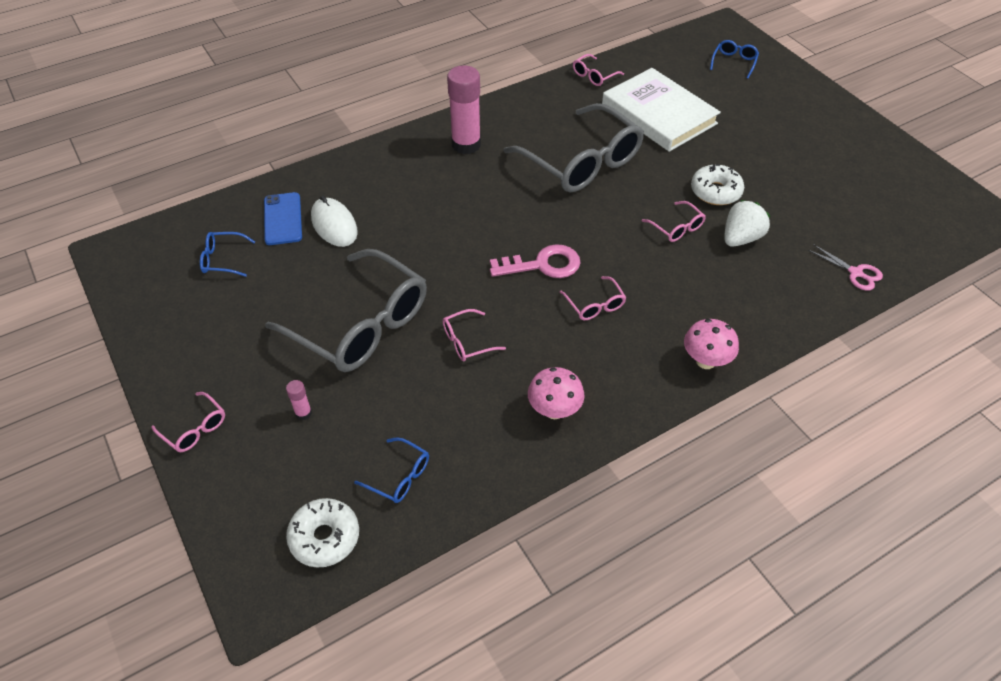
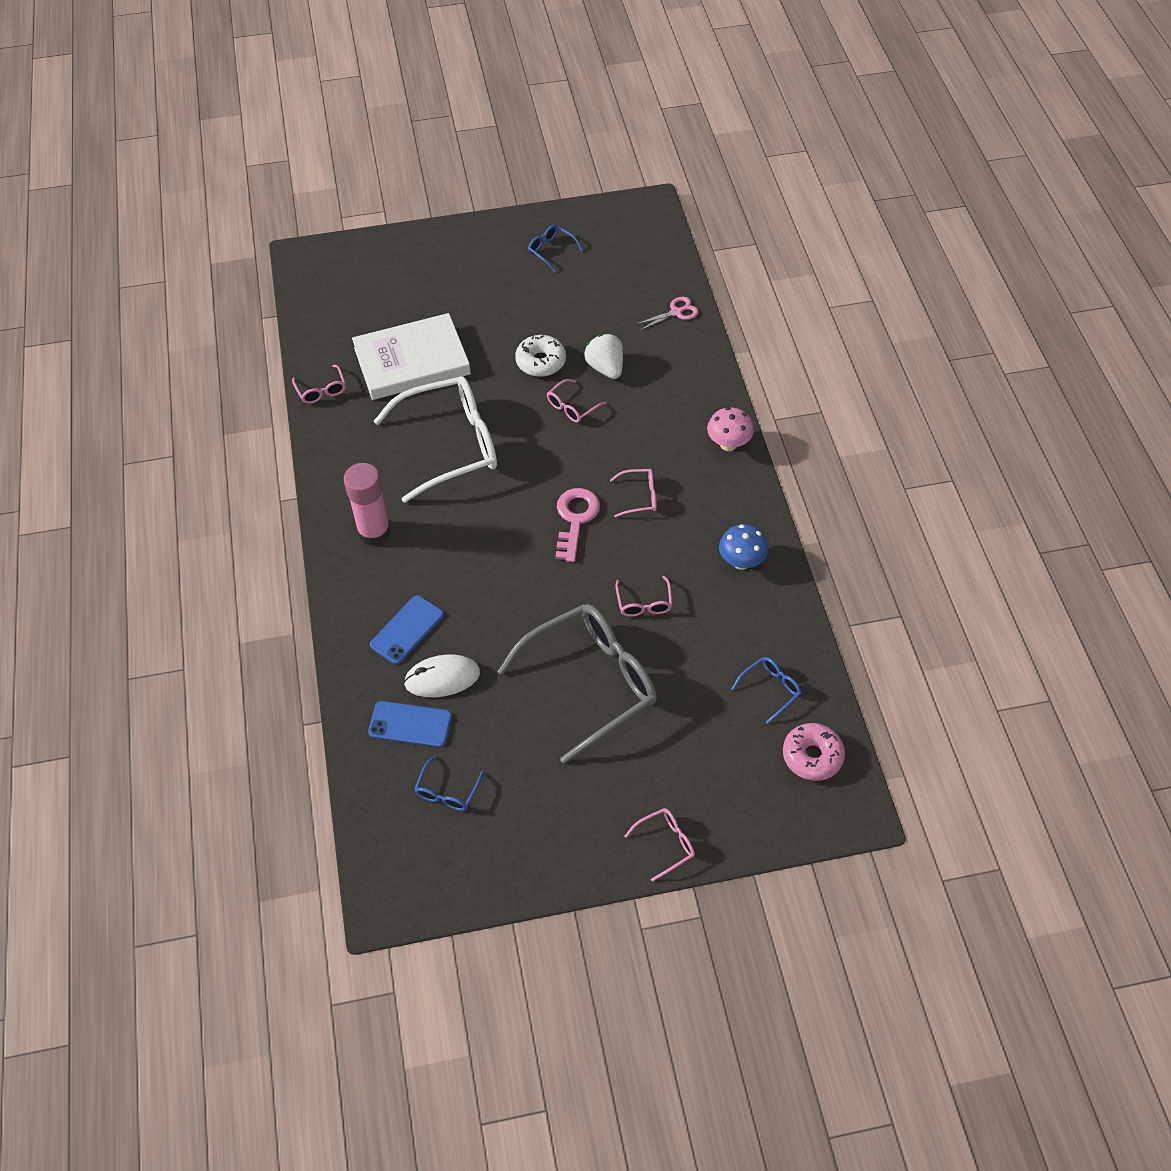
camera: 70 degrees left, 5 degrees up
pink glue stick [286,380,312,420] -> none
white donut [286,498,359,568] -> pink donut [783,723,845,781]
grey glasses [503,103,644,193] -> white glasses [374,376,497,503]
pink mushroom [528,367,585,419] -> blue mushroom [719,524,768,570]
pink glasses [642,201,706,242] -> pink glasses turned 150 degrees clockwise [547,379,606,423]
blue glasses [710,40,759,79] -> blue glasses moved to [528,225,583,272]
none -> blue phone [370,595,444,664]

